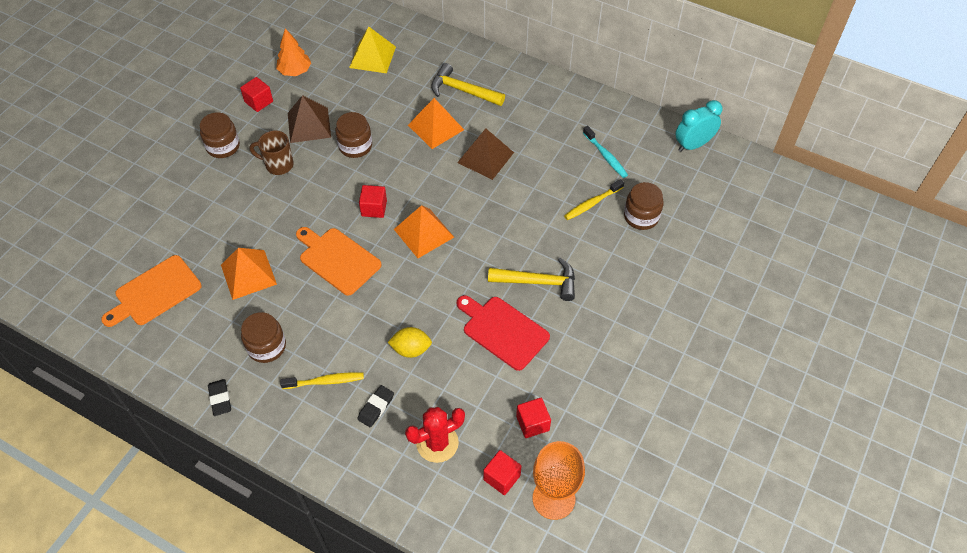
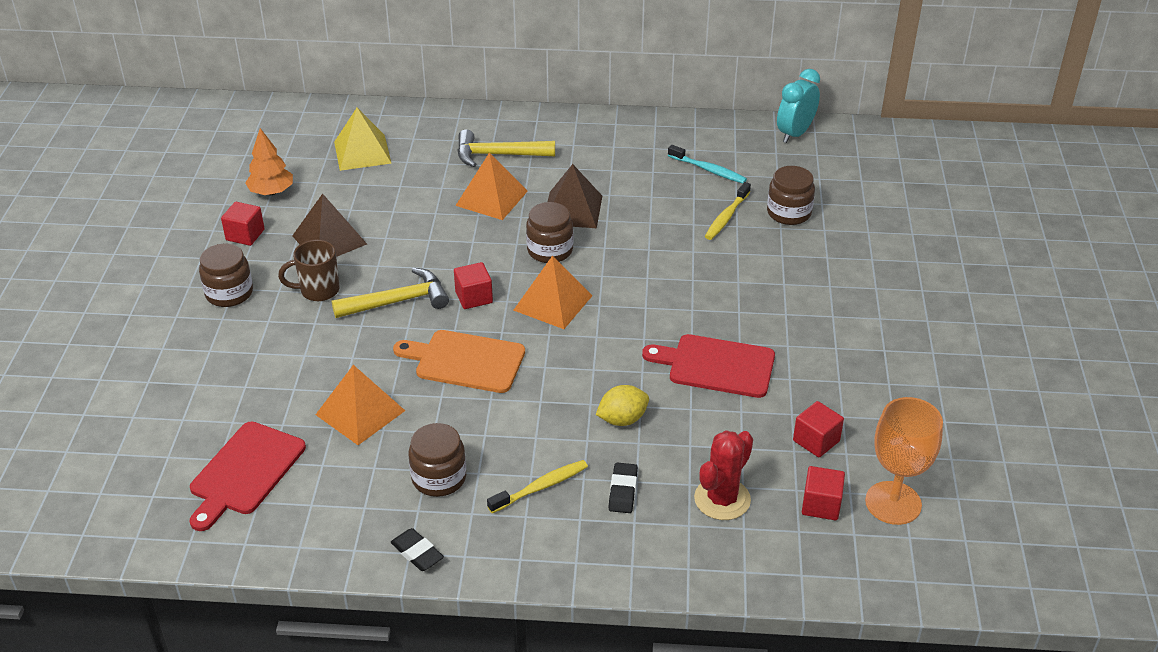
camera: 25 degrees left, 15 degrees down
orange cutting board [101,255,202,327] -> red cutting board [190,422,306,531]
brown jar [335,112,372,158] -> brown jar moved to [526,202,573,263]
yellow hammer [488,258,575,301] -> yellow hammer moved to [332,268,449,318]

